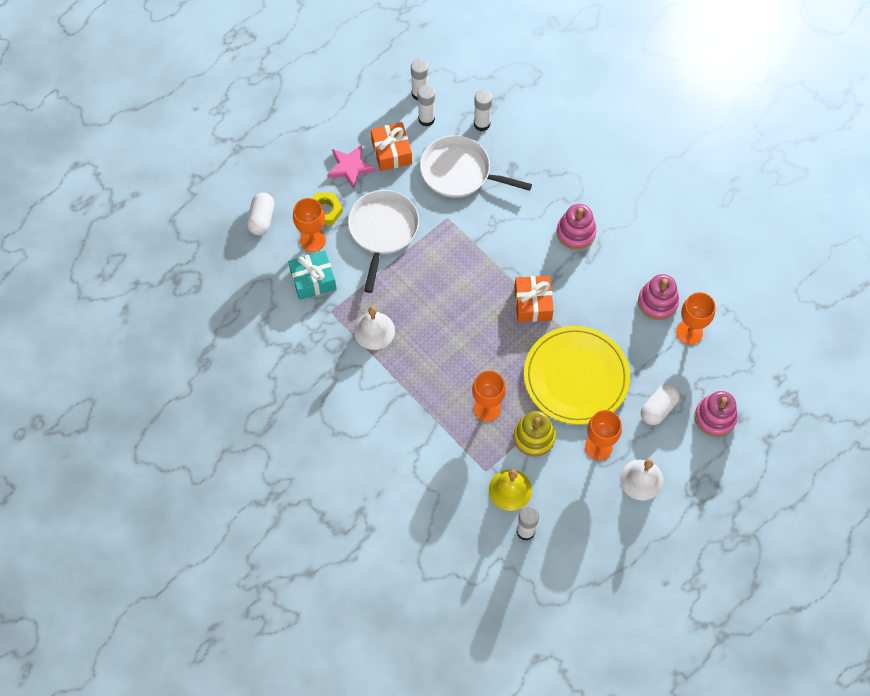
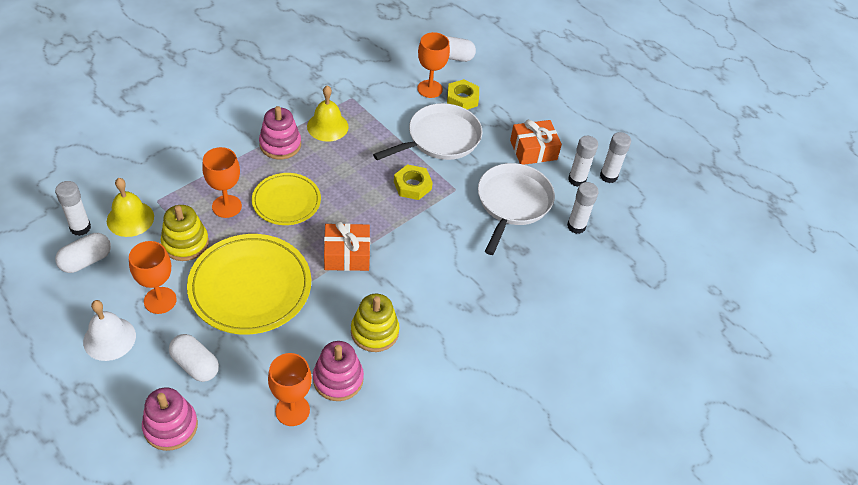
camera: 85 degrees right, 15 degrees down
turquoise gift [288,251,336,300] -> none
pink star [327,145,375,189] -> none
white pan [348,190,419,293] -> white pan turned 45 degrees counterclockwise [373,103,482,160]
white bell [354,306,395,350] -> yellow bell [307,85,349,142]
pink stacking toy [557,204,597,250] -> pink stacking toy moved to [259,106,301,159]
none -> white capsule [55,233,111,273]
none -> yellow plate [252,173,321,225]
none -> yellow stacking toy [351,294,399,352]
none -> yellow nut [394,164,433,200]

